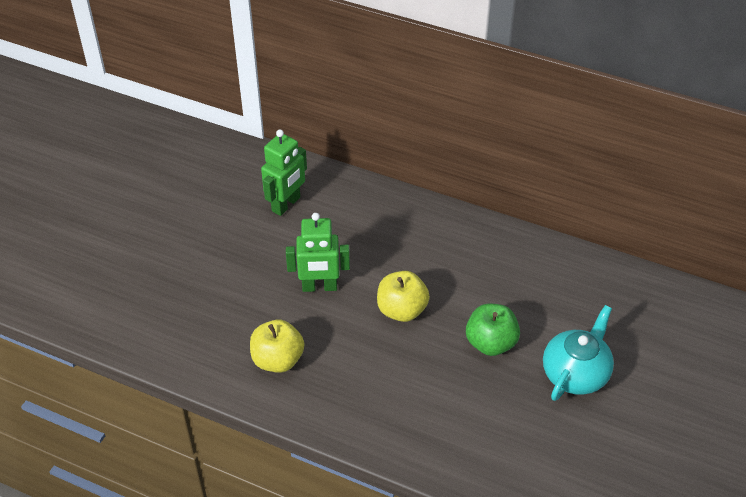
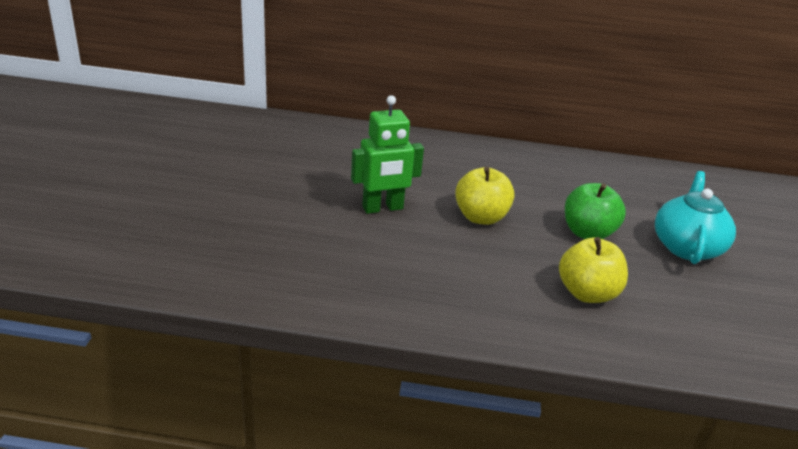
camera: 20 degrees left, 15 degrees down
yellow apple [250,320,304,373] -> yellow apple moved to [559,237,628,303]
green robot [261,129,307,216] -> none

